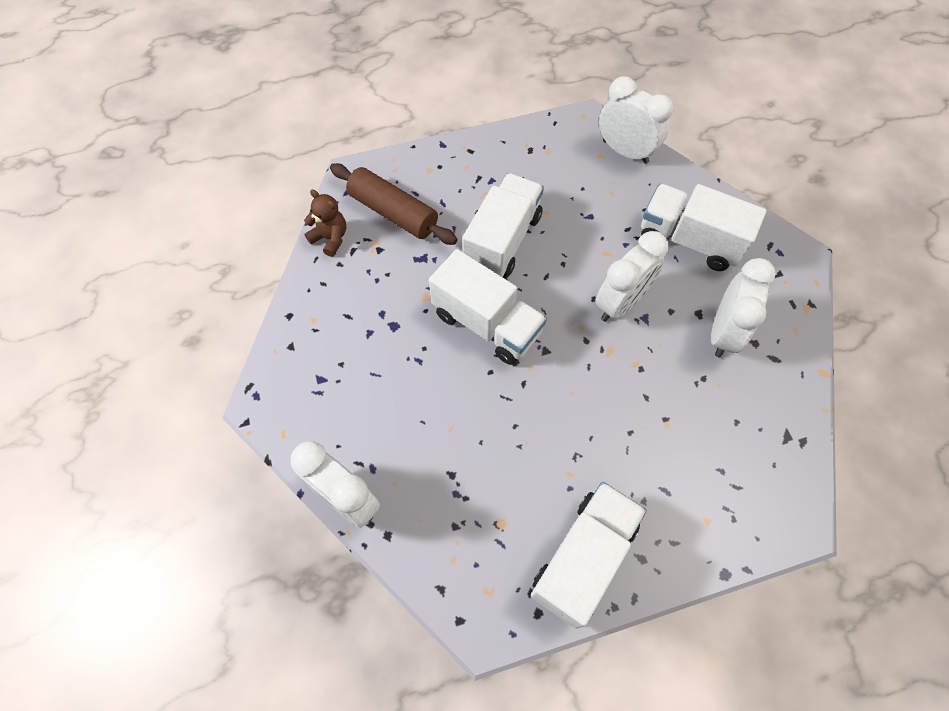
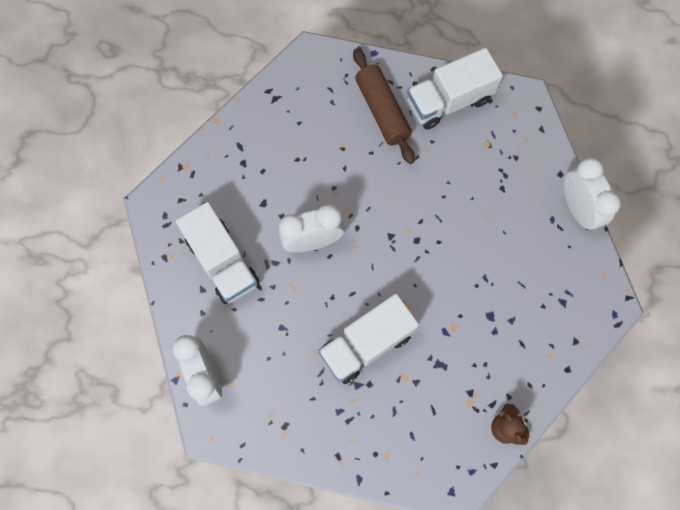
camera: 150 degrees left, 10 degrees up
brown rolling pin [330,163,458,245] -> brown rolling pin moved to [353,48,415,164]
white truck [429,249,547,365] -> none
white clock [711,258,776,358] -> none

